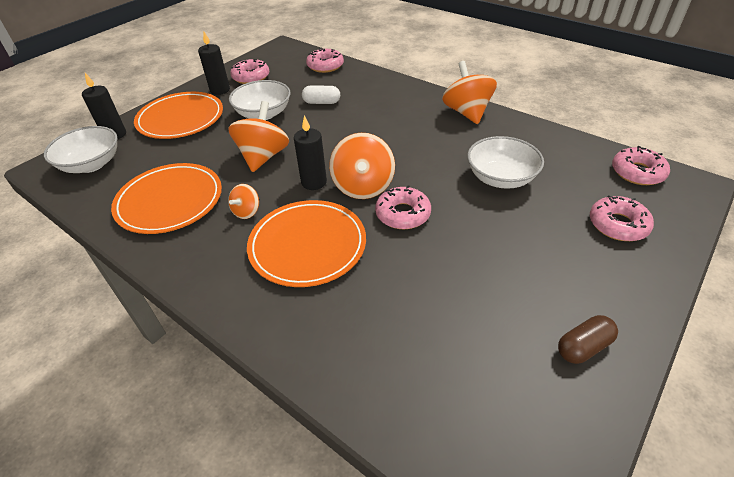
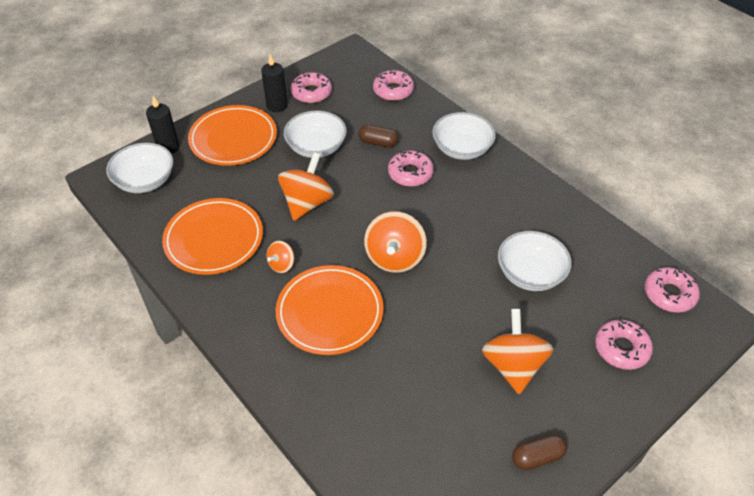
camera: 10 degrees right, 5 degrees up
black candle [294,115,327,190] -> none
white capsule [302,86,340,104] -> brown capsule [359,125,399,148]
pink donut [375,185,431,229] -> pink donut moved to [388,150,434,187]
orange spinning top [442,61,497,124] -> orange spinning top moved to [482,309,554,394]
none -> white bowl [432,112,496,160]

